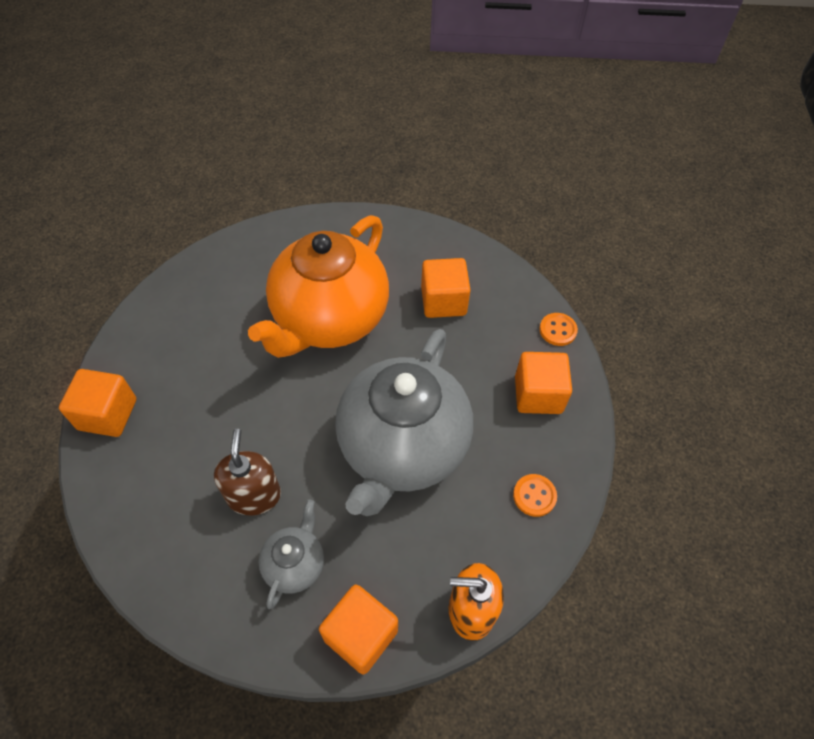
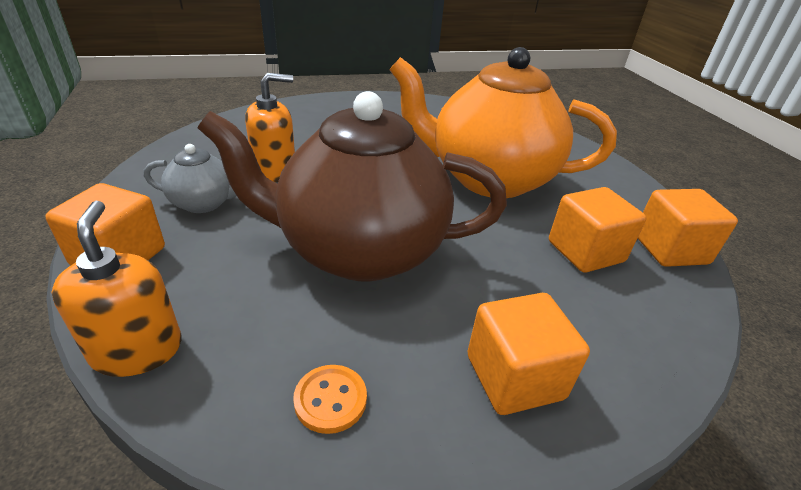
camera: 70 degrees right, 20 degrees down
orange cube [59,369,136,437] -> orange cube moved to [638,189,738,267]
brown soap dispenser [214,429,281,515] -> orange soap dispenser [245,73,295,182]
grey teapot [335,329,473,516] -> brown teapot [197,91,507,281]
orange button [539,313,578,346] -> none

